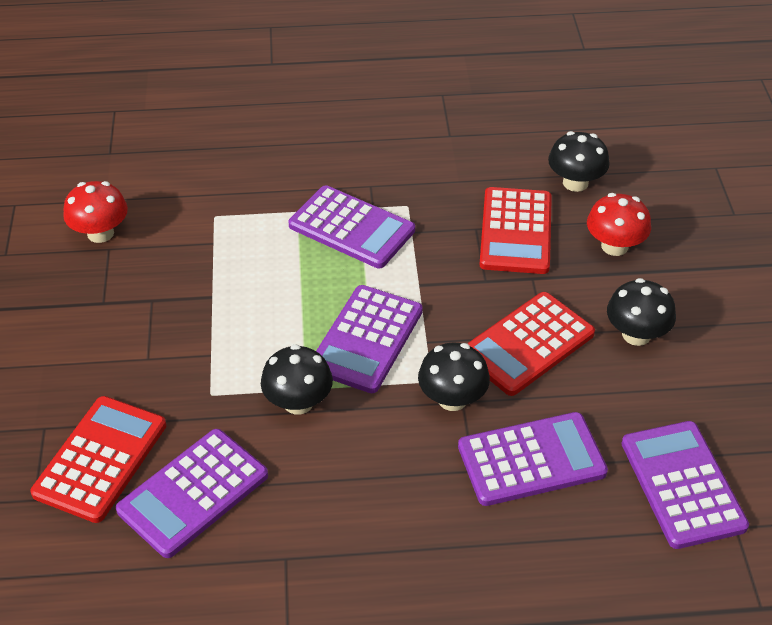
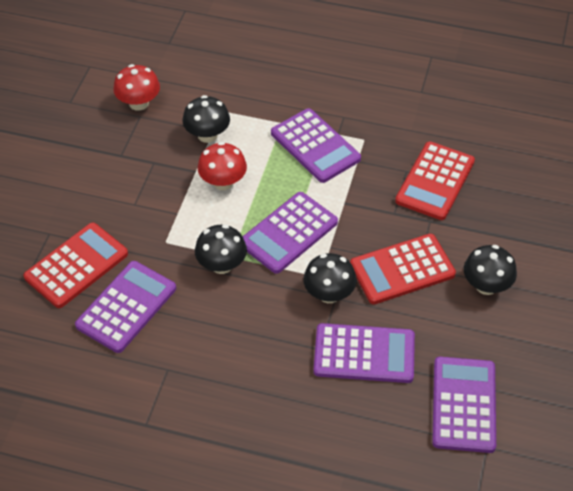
camera: 20 degrees right, 5 degrees up
purple calculator [116,429,268,558] -> purple calculator turned 150 degrees clockwise [75,261,176,353]
black mushroom [548,131,610,192] -> black mushroom moved to [182,95,230,143]
red mushroom [587,193,651,256] -> red mushroom moved to [197,142,247,190]

